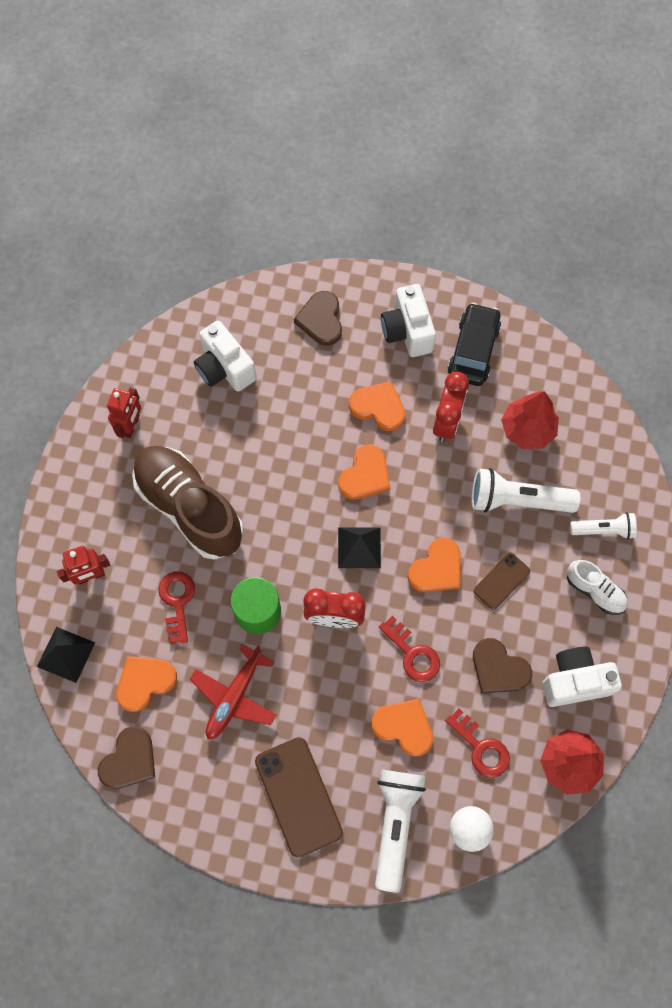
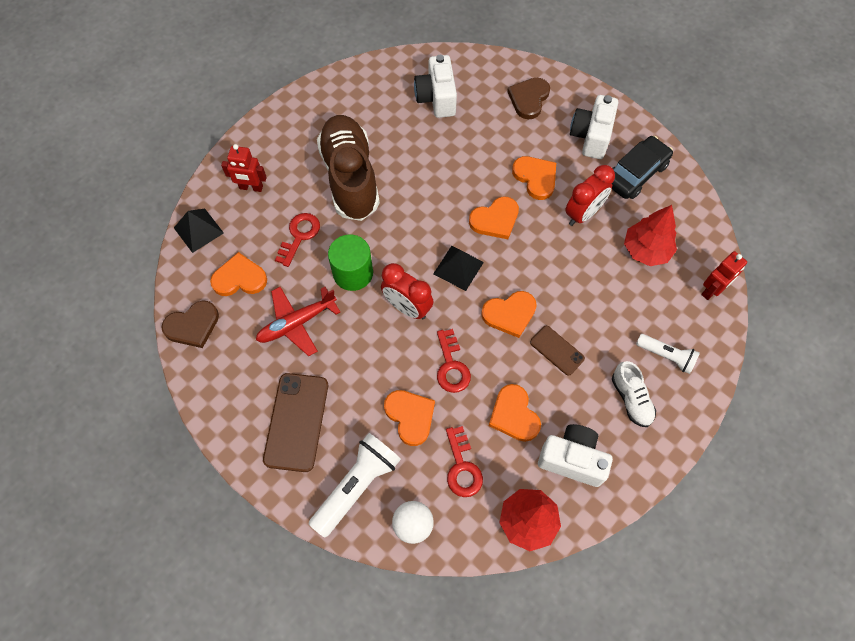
camera: 30 degrees right, 5 degrees down
red robot [107,387,141,438] -> red robot moved to [701,251,747,300]
white flashlight [472,468,580,513] -> none
brown heart [473,638,532,693] -> orange heart [489,384,541,442]
brown phone [474,553,530,610] -> brown phone turned 60 degrees clockwise [530,326,585,376]

